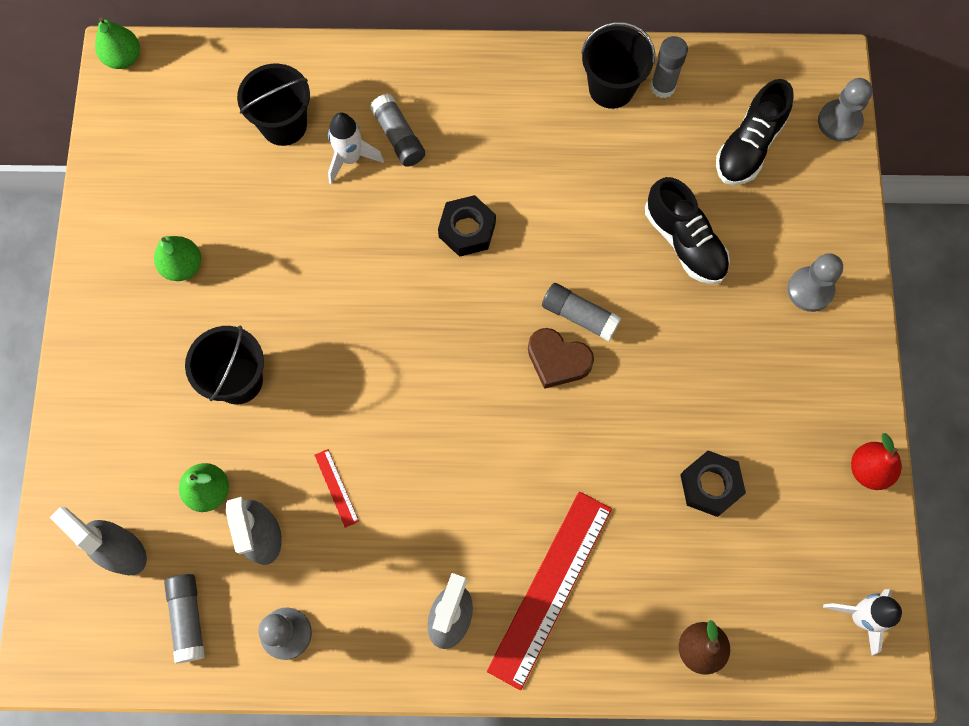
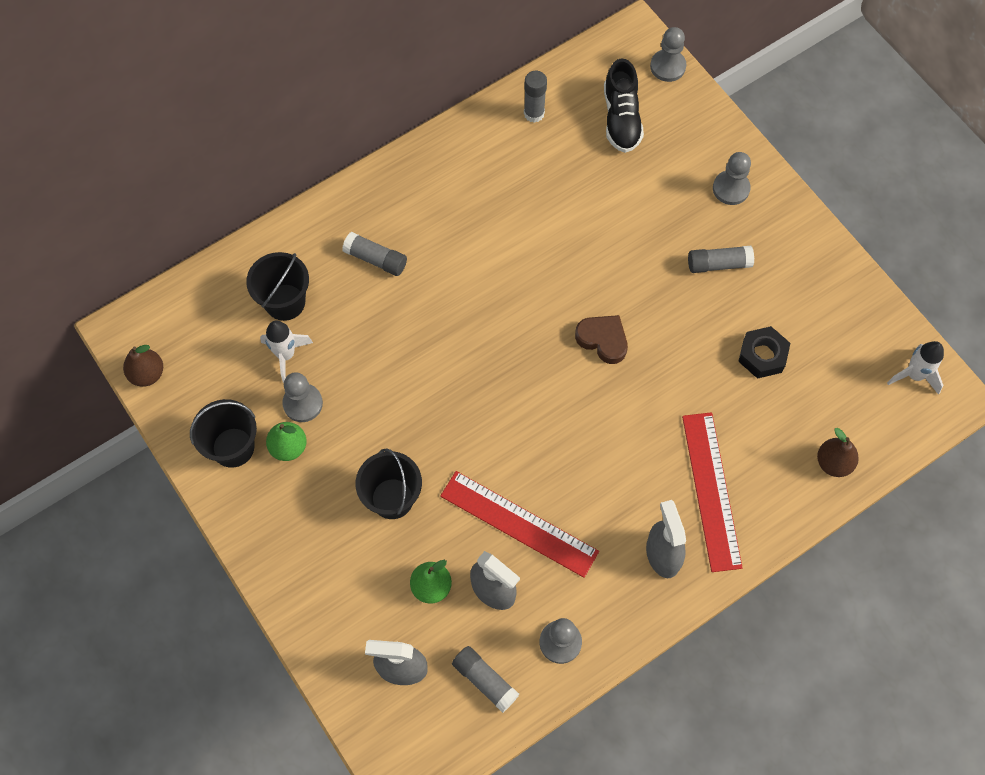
camera: 35 degrees left, 5 degrees down
green pear [95,18,140,69] -> none
red ruler [314,449,359,528] -> red ruler [440,471,599,578], size x2.43
white rocket [328,113,384,185] -> white rocket moved to [260,321,313,383]
black nut [438,195,496,257] -> none
brown heart [528,328,594,389] -> brown heart turned 135 degrees counterclockwise [575,315,628,364]
grey glue stick [542,283,622,341] -> grey glue stick moved to [688,246,754,273]
black bucket [581,22,655,109] -> black bucket moved to [190,399,257,468]
black shoe [645,177,730,284] -> none
red pear [851,433,902,490] -> none
none -> brown pear [123,345,163,387]
none -> grey pawn [282,372,323,422]

